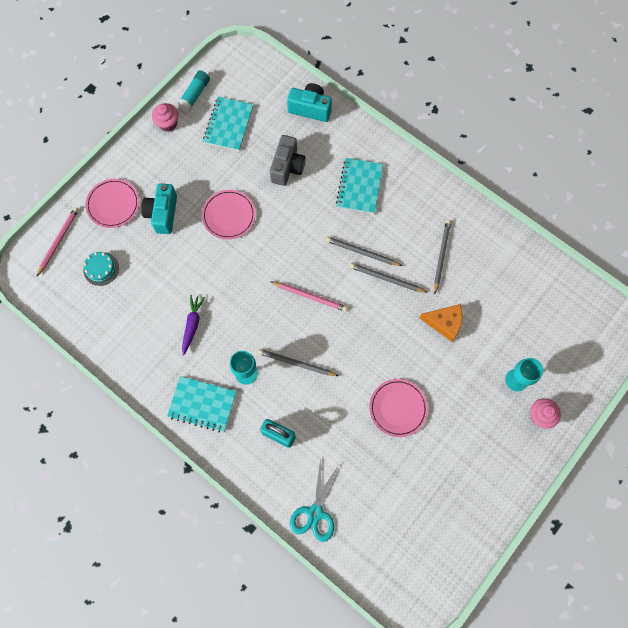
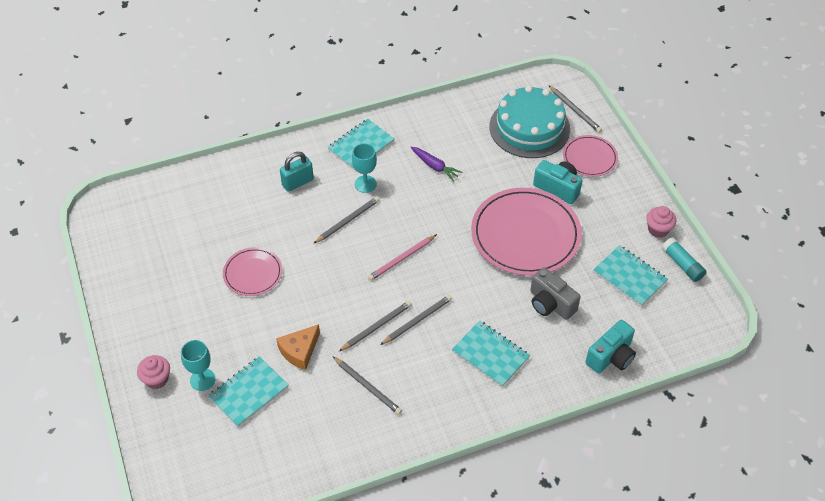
camera: 120 degrees right, 20 degrees down
pink pencil [37,207,79,276] -> grey pencil [549,86,602,133]
turquoise cake [83,252,119,286] -> turquoise cake [489,85,570,158], size x2.33
pink plate [202,190,256,239] -> pink plate [471,188,582,276], size x1.89
turquoise scissors [290,457,339,542] -> none
none -> turquoise notebook [208,356,288,427]

